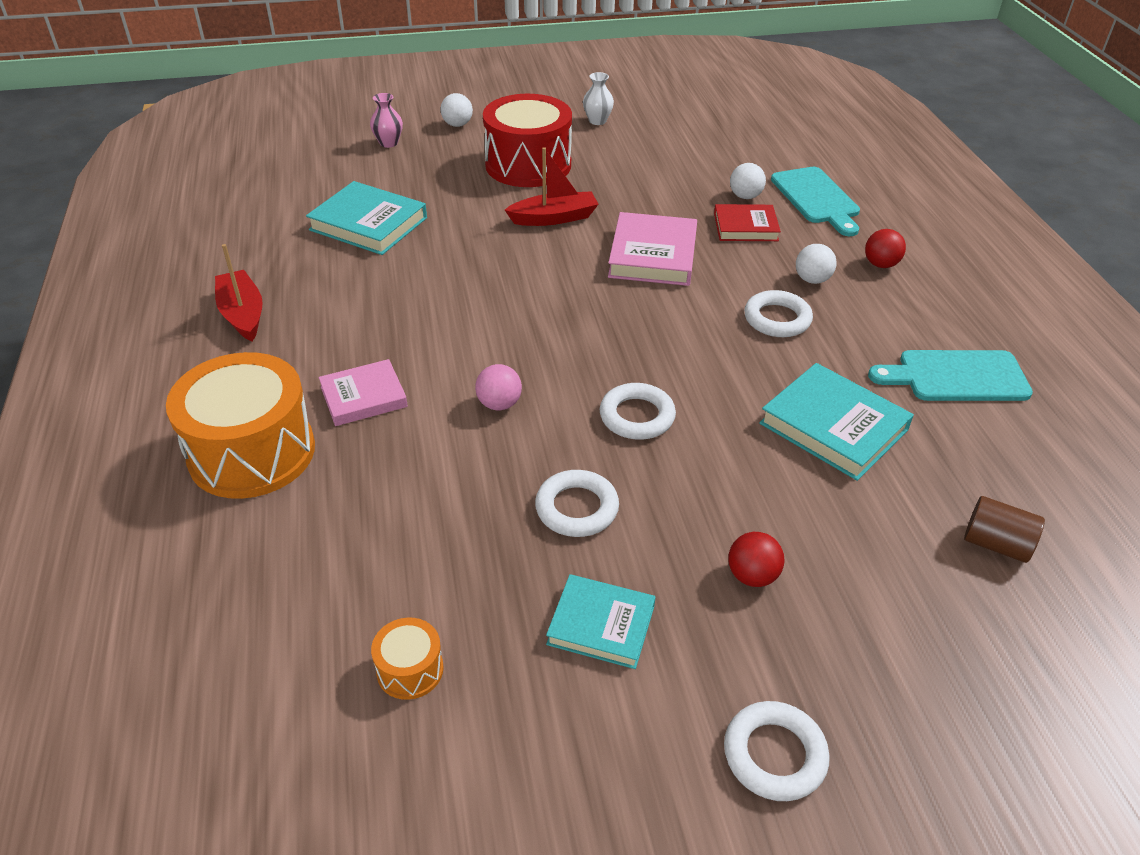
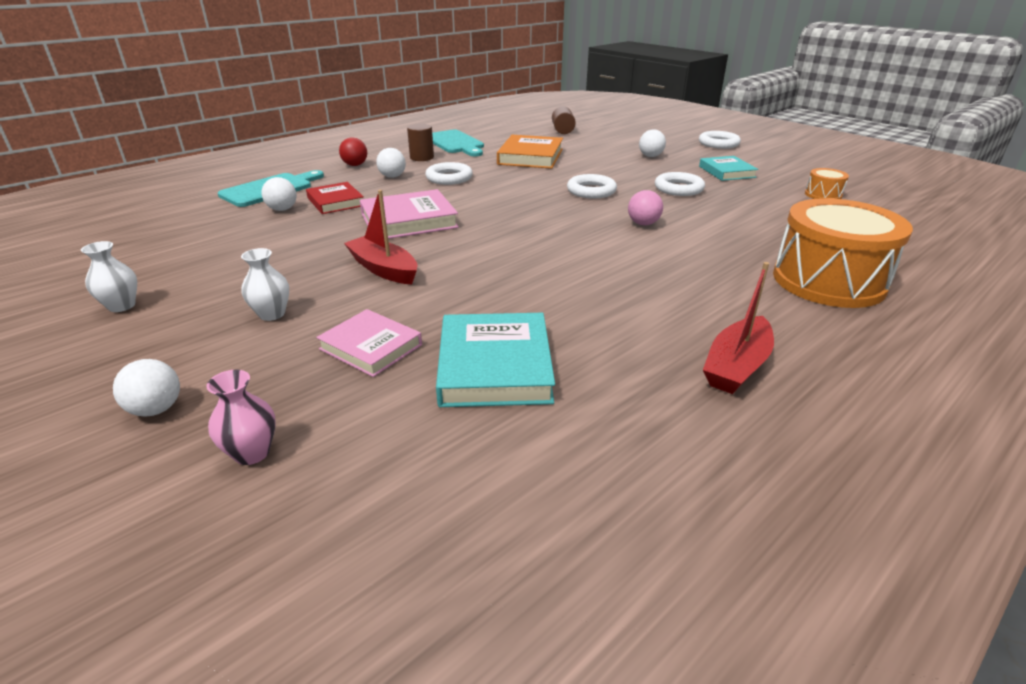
camera: 120 degrees left, 10 degrees down
pink book [319,359,408,426] -> pink book moved to [316,309,422,377]
red drum [483,94,572,187] -> white vase [241,248,289,321]
red ball [728,532,785,587] -> white ball [639,129,666,157]
turquoise book [759,363,914,481] -> orange book [497,135,563,169]
none -> brown cylinder [407,124,434,161]

